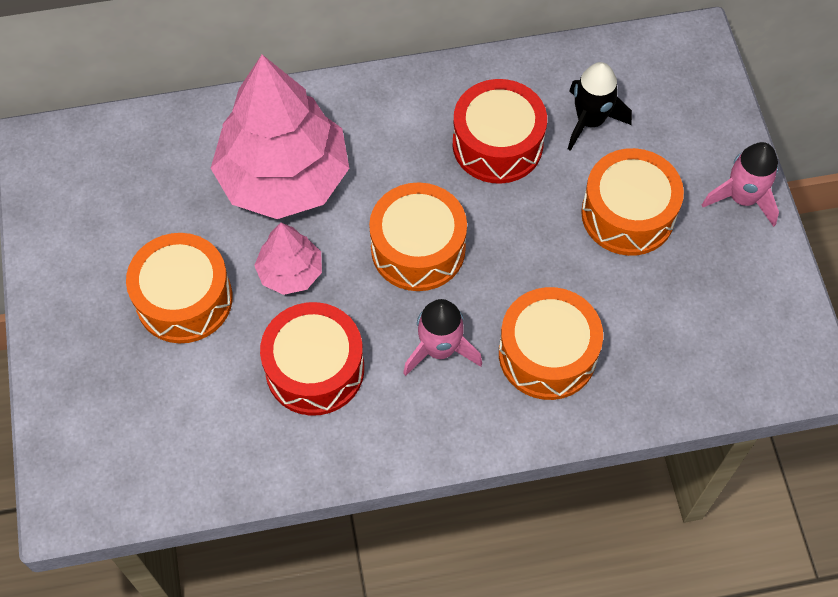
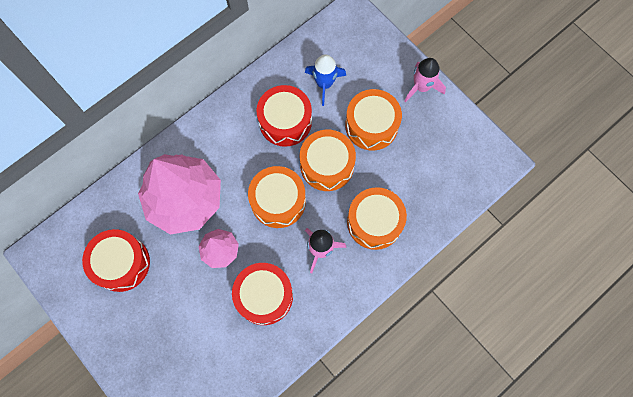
camera: 30 degrees left, 10 degrees up
orange drum [126,233,233,343] -> orange drum moved to [300,130,356,191]
black rocket [568,62,632,151] -> blue rocket [305,54,346,106]
none -> red drum [82,229,150,292]

